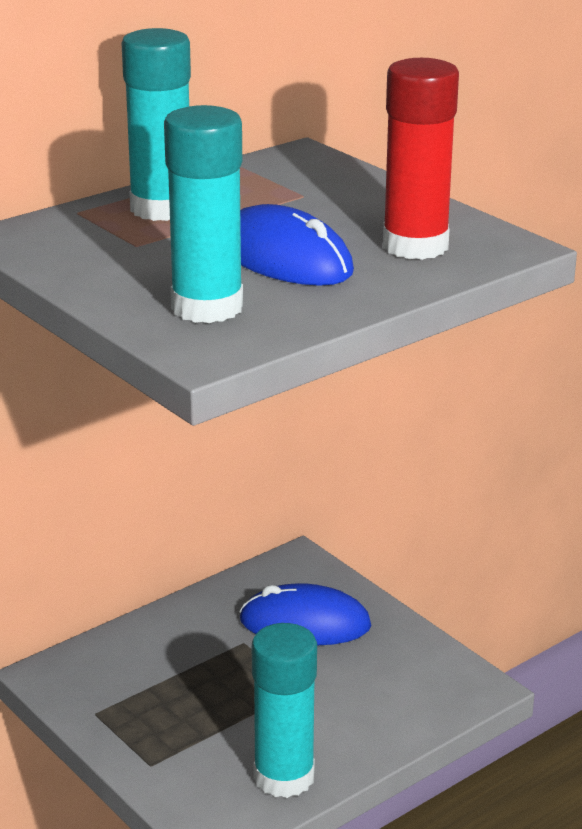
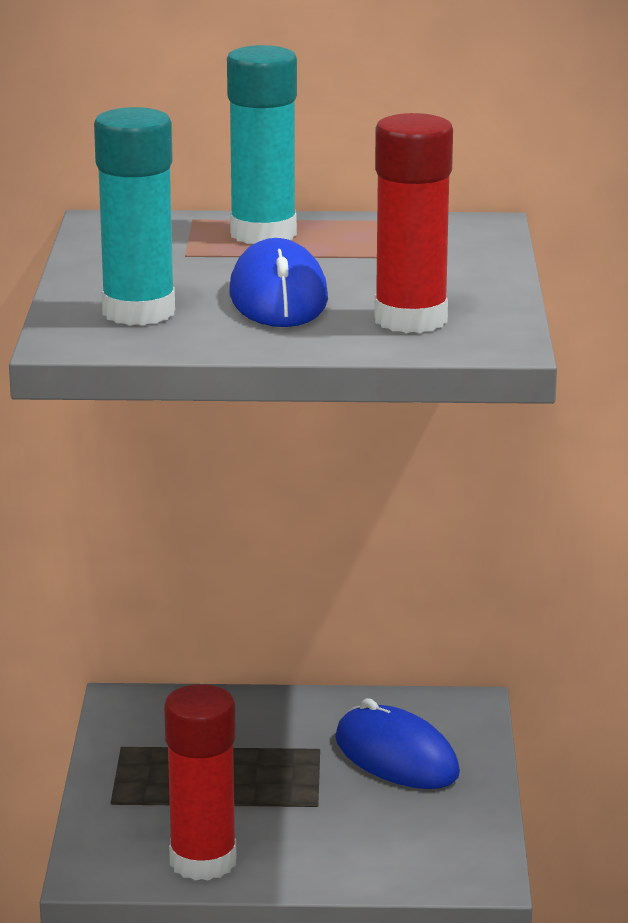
camera: 40 degrees right, 5 degrees down
turquoise glue stick [252,623,317,798] -> red glue stick [164,684,236,880]

